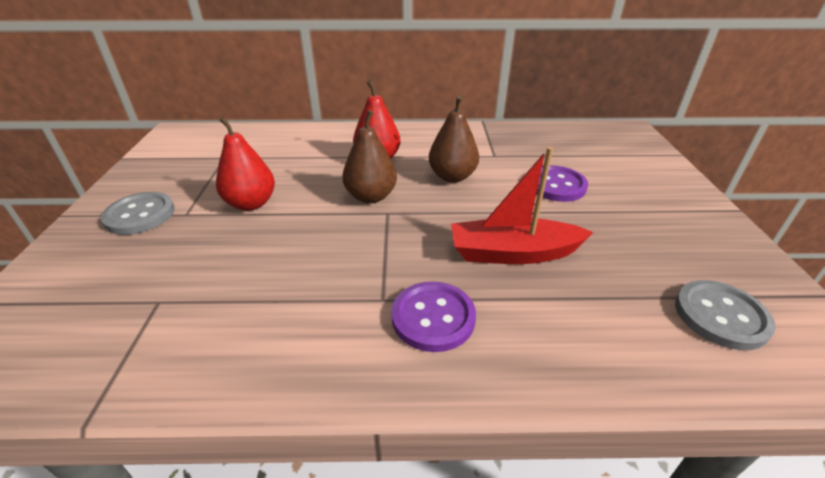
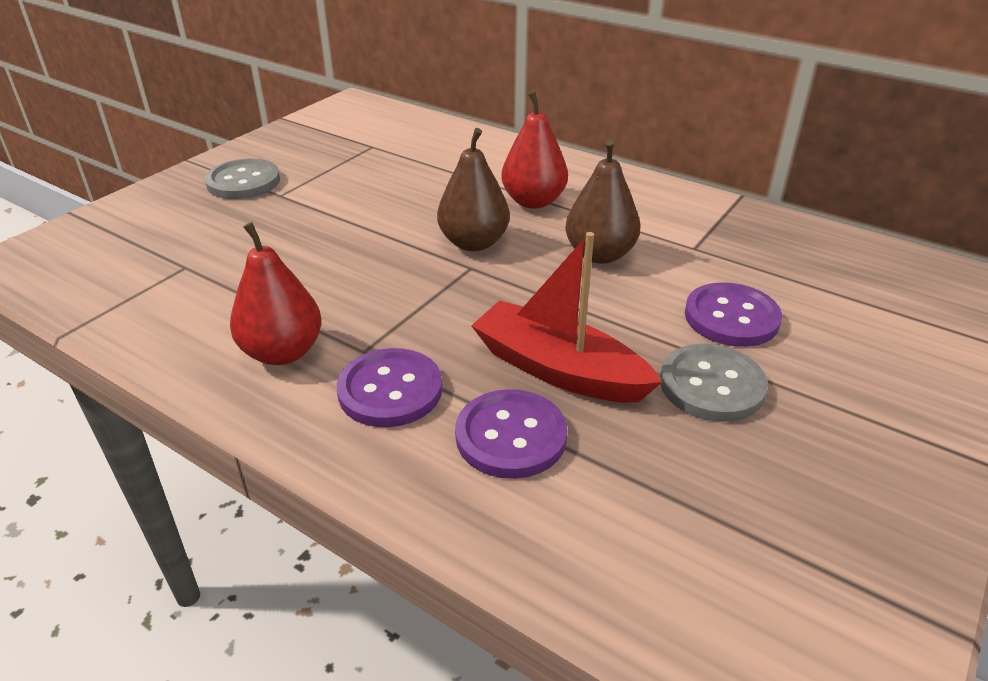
camera: 35 degrees right, 0 degrees up
red pear [216,116,275,211] -> red pear moved to [230,222,322,365]
grey button [675,280,776,350] -> grey button moved to [660,344,768,422]
none -> purple button [455,389,567,479]

